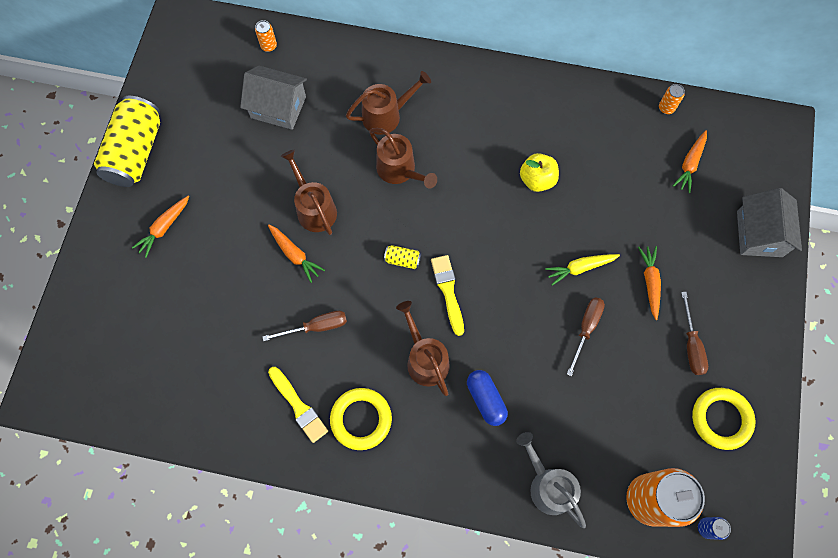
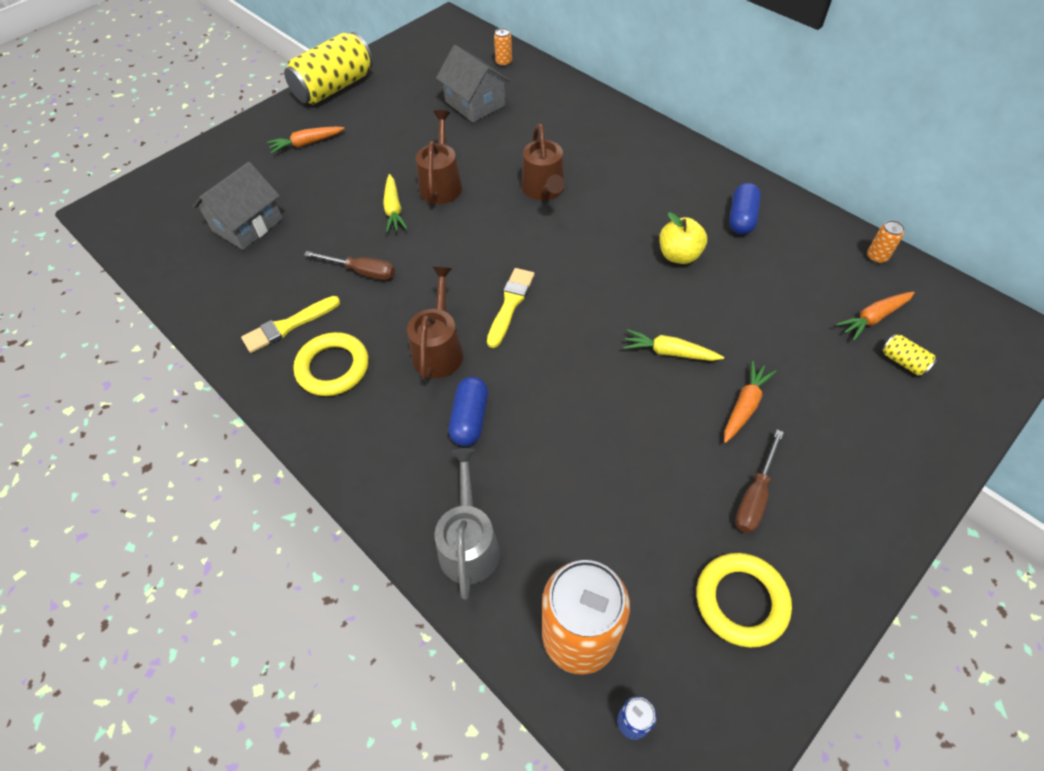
camera: 35 degrees right, 15 degrees down
orange carrot [268,225,325,283] -> yellow carrot [383,174,408,233]
yellow brush [268,367,328,443] -> yellow brush turned 60 degrees clockwise [241,296,340,353]
brown watering can [346,71,431,135] -> none
yellow can [384,245,421,269] -> yellow can moved to [881,333,937,376]
brown screwdriver [567,297,605,376] -> none
grey house [737,188,802,257] -> grey house moved to [192,162,283,250]
none -> blue capsule [729,183,761,235]

